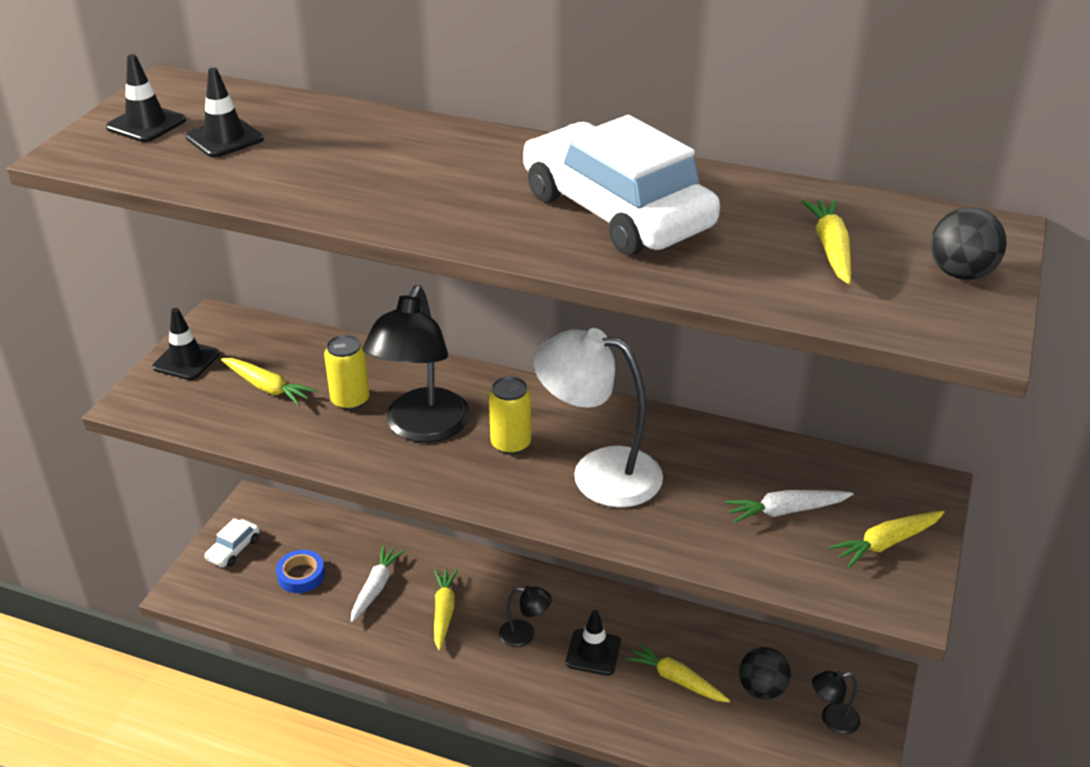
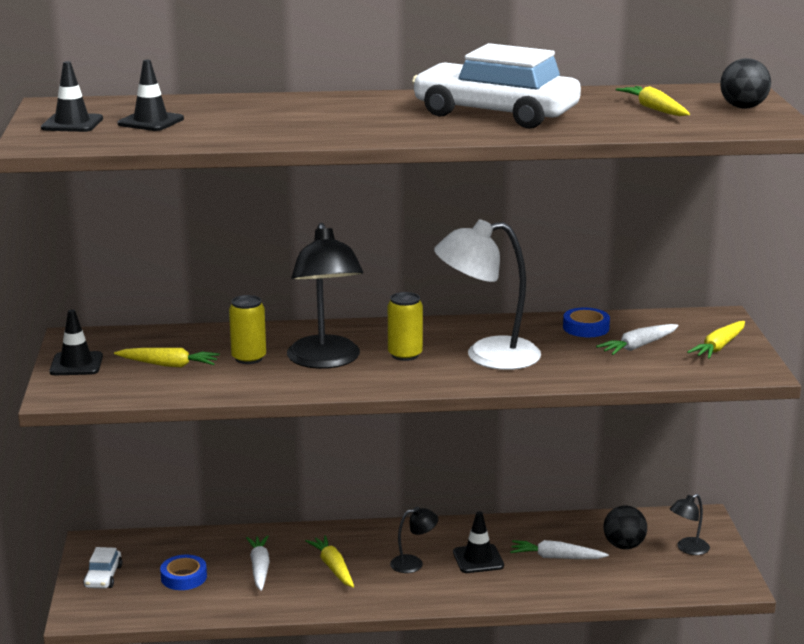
camera: 25 degrees left, 15 degrees down
yellow carrot [627,642,730,702] -> white carrot [510,540,609,559]
none -> blue tape [563,308,610,337]

